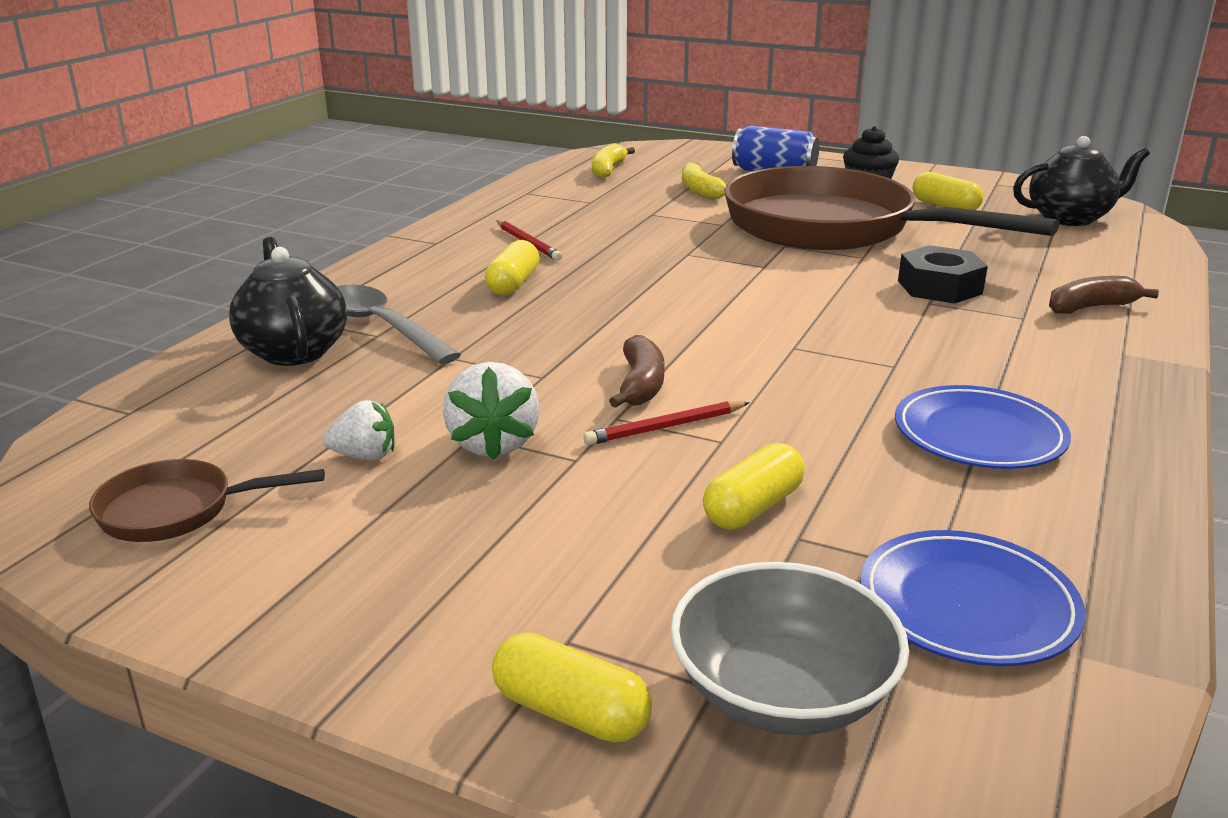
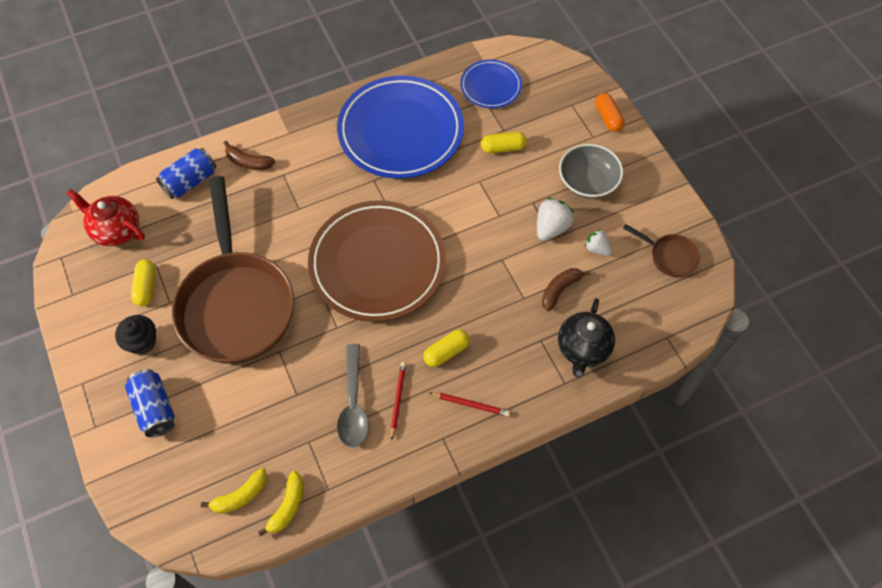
camera: 140 degrees left, 35 degrees up
grey spoon [337,285,461,364] -> grey spoon moved to [337,344,369,447]
yellow capsule [492,632,652,743] -> orange capsule [595,93,625,132]
red pencil [583,401,750,445] -> red pencil moved to [430,392,510,416]
brown banana [609,335,665,408] -> brown banana moved to [542,268,590,311]
grey bowl [670,562,909,735] -> grey bowl moved to [559,144,623,199]
yellow banana [682,162,726,200] -> yellow banana moved to [258,471,304,537]
blue plate [895,385,1071,469] -> blue plate [337,76,464,179], size x1.98
black nut [898,245,988,303] -> none
black teapot [1013,136,1150,226] -> red teapot [67,189,145,246]
none -> blue can [156,148,216,199]
none -> brown plate [308,200,446,322]

